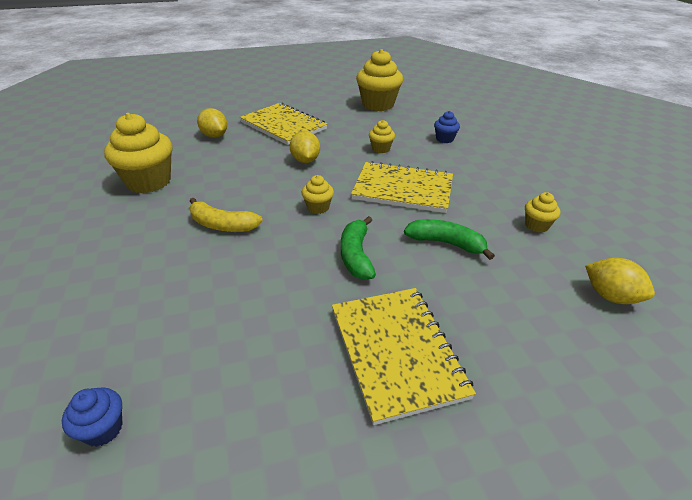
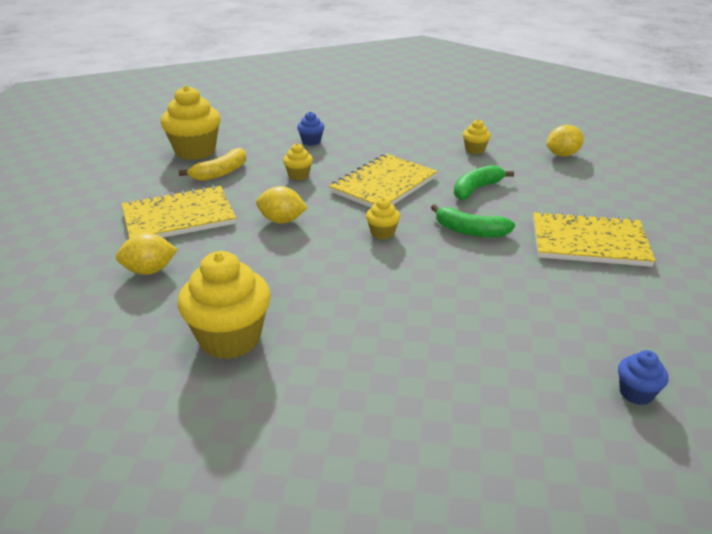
camera: 65 degrees left, 5 degrees down
yellow banana [189,198,263,232] -> yellow banana moved to [179,148,246,181]

